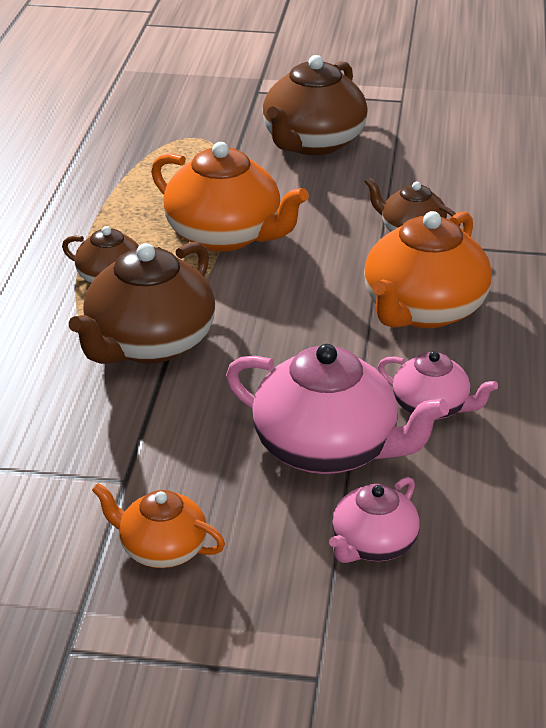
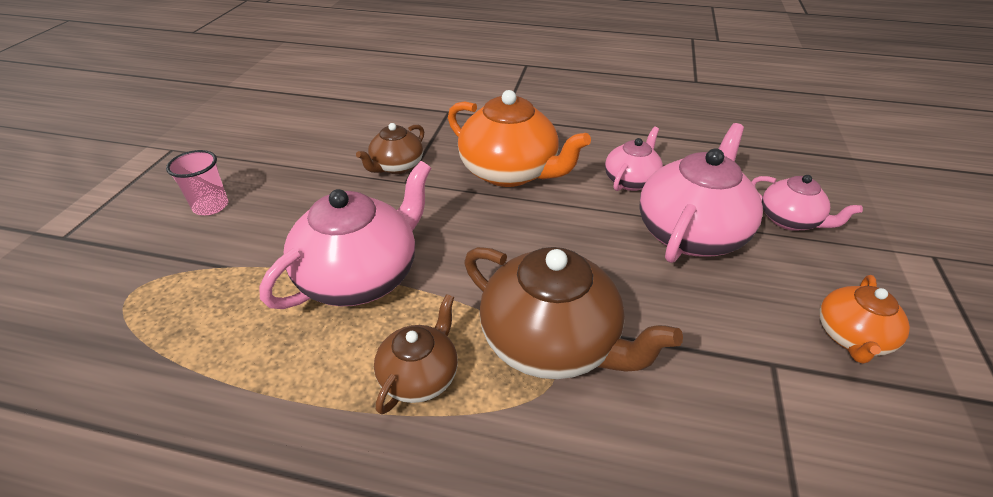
camera: 85 degrees left, 5 degrees up
orange teapot [151,142,309,252] -> pink teapot [259,161,432,309]
brown teapot [263,55,368,155] -> pink cup [166,150,228,215]

